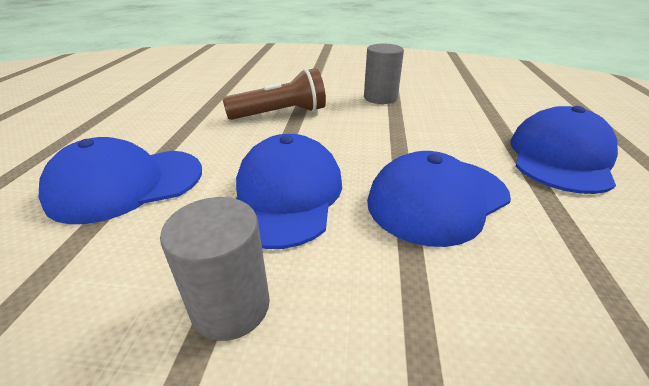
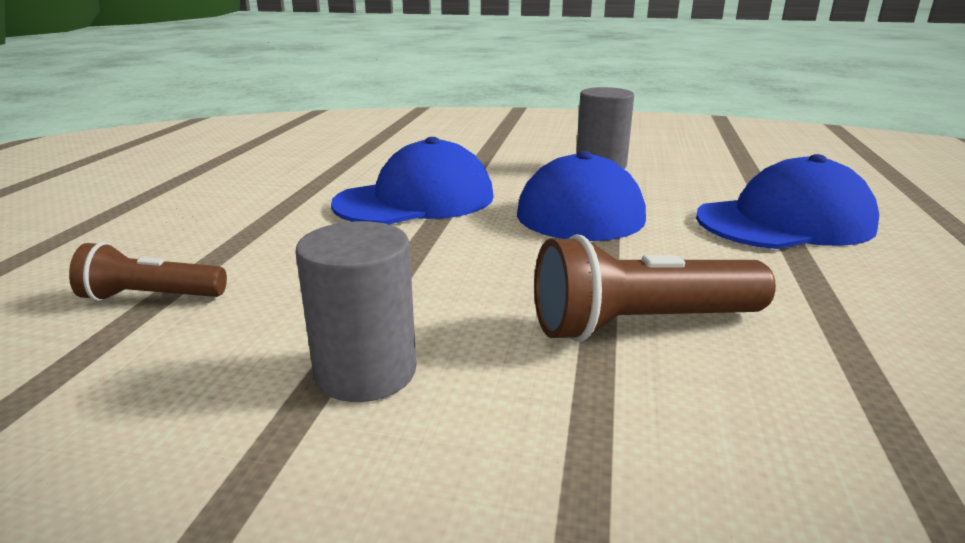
camera: 175 degrees left, 10 degrees down
blue cap [510,106,618,194] -> none
none -> brown flashlight [69,242,227,301]

